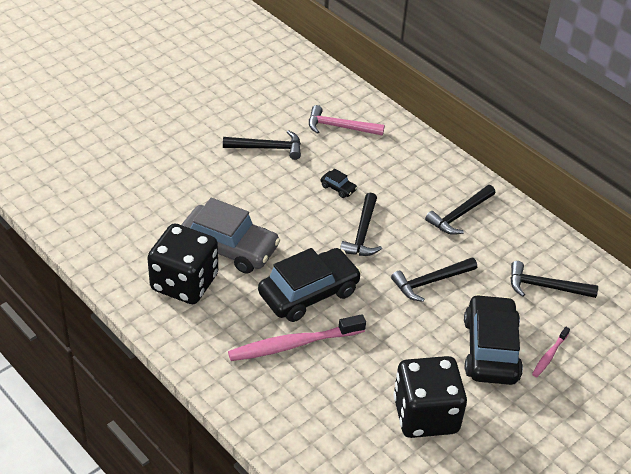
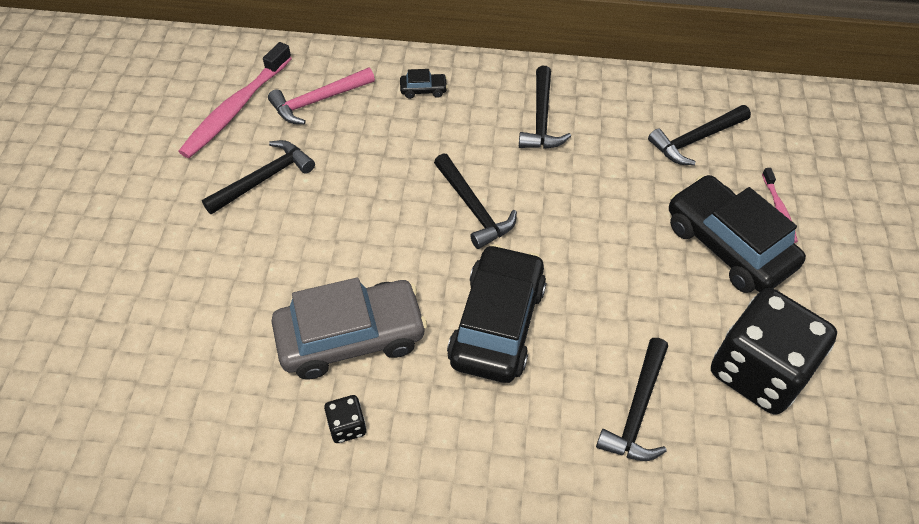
camera: 40 degrees left, 10 degrees up
black dice [147,223,218,304] -> black dice [324,395,366,443], size x0.40
pink toothbrush [228,314,366,361] -> pink toothbrush moved to [178,42,292,158]
black car [321,168,357,198] -> black car moved to [400,69,448,99]
black hammer [391,257,477,302] -> black hammer moved to [596,338,668,461]

